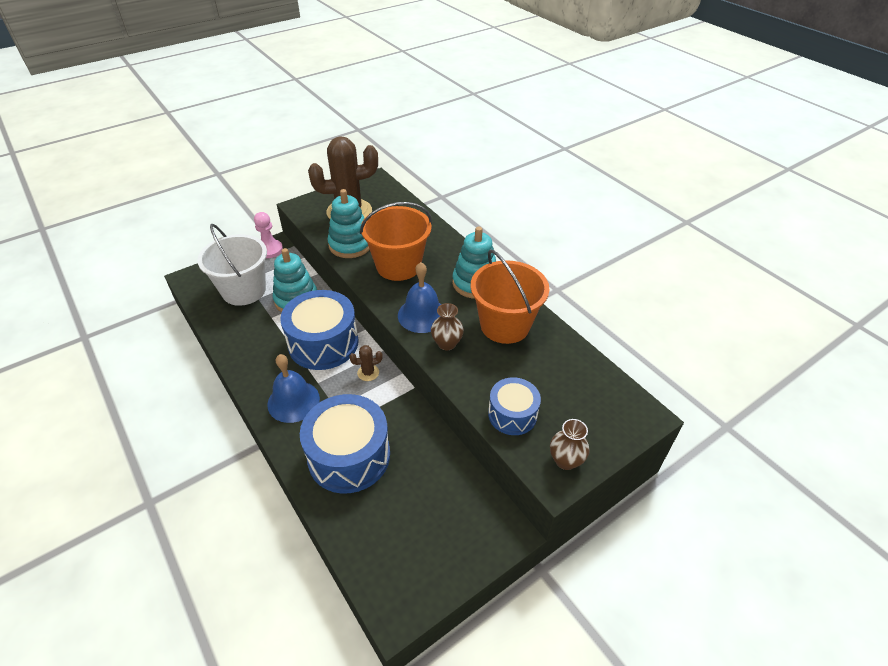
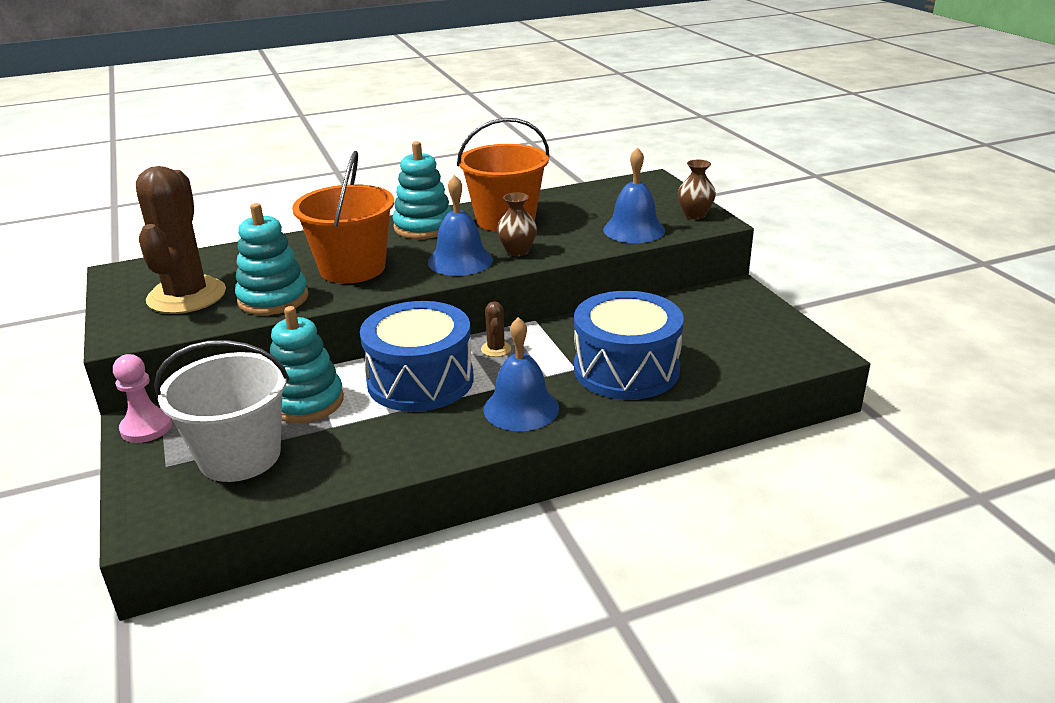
camera: 75 degrees left, 15 degrees down
blue drum [488,377,541,435] -> blue bell [603,147,665,243]

